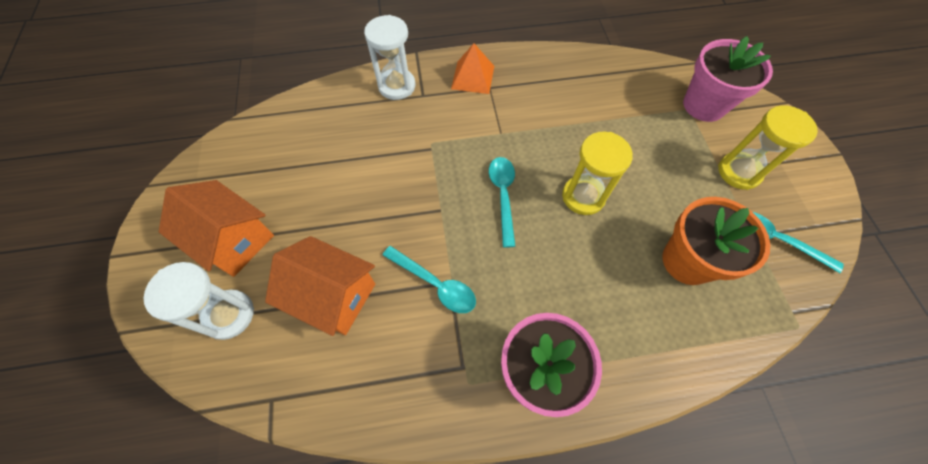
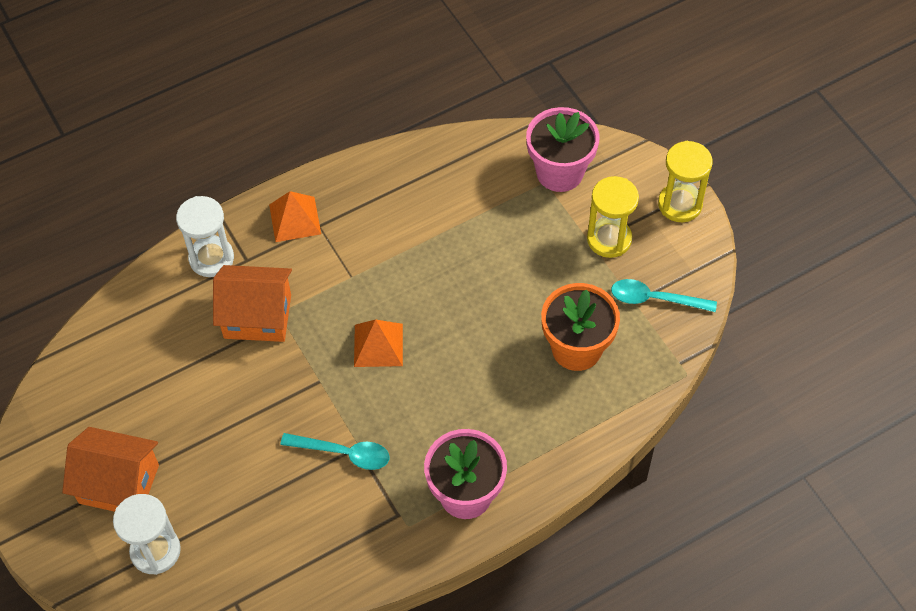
camera: 20 degrees left, 5 degrees down
orange house [265,236,375,336] -> orange house moved to [213,265,292,342]
turquoise spoon [489,157,516,248] -> orange pyramid [354,319,403,367]
yellow hourglass [562,132,633,215] -> yellow hourglass moved to [658,141,712,222]

